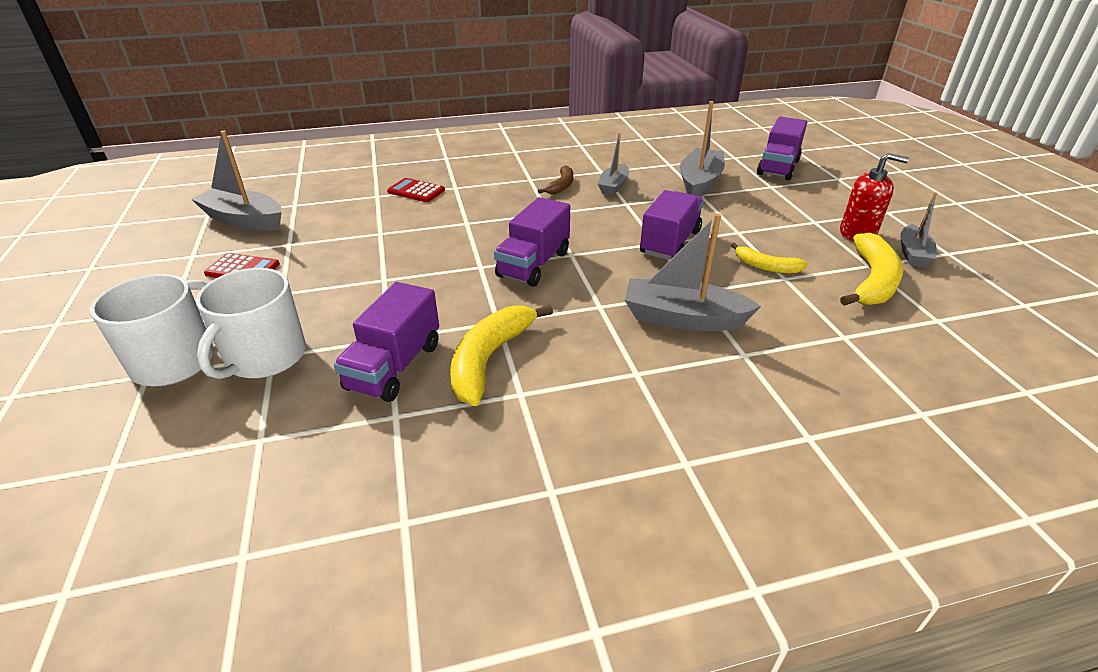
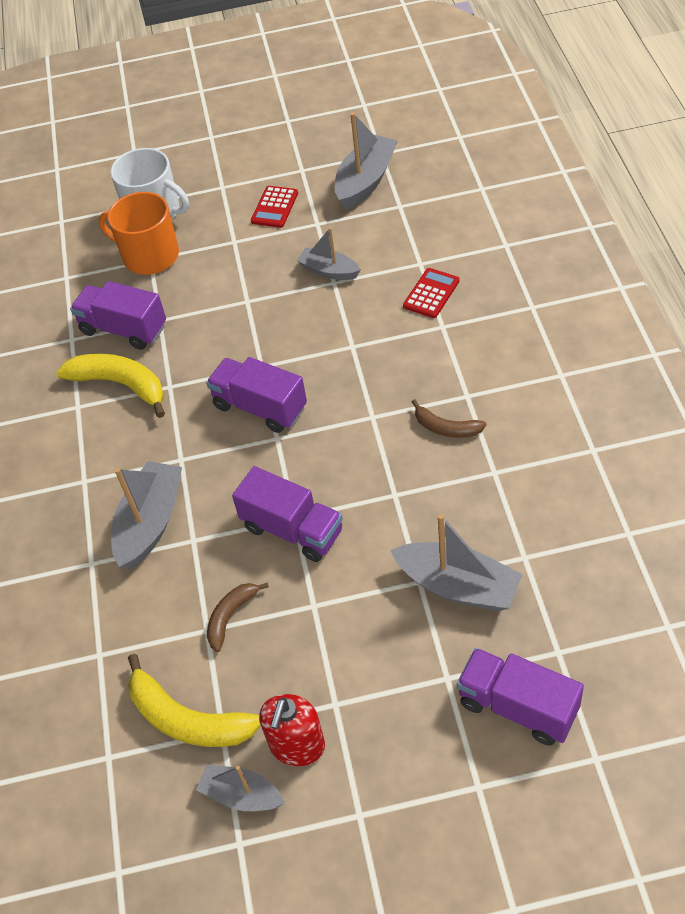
camera: 100 degrees right, 15 degrees up
white mug [196,268,306,379] -> orange mug [98,192,179,275]
grey boat [598,133,629,196] -> grey boat moved to [297,227,360,280]
yellow banana [731,243,808,273] -> brown banana [207,582,269,652]

